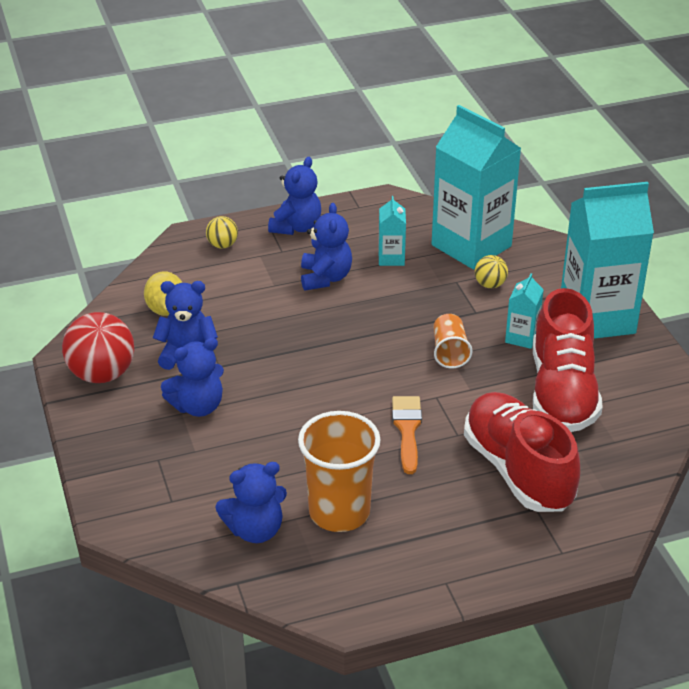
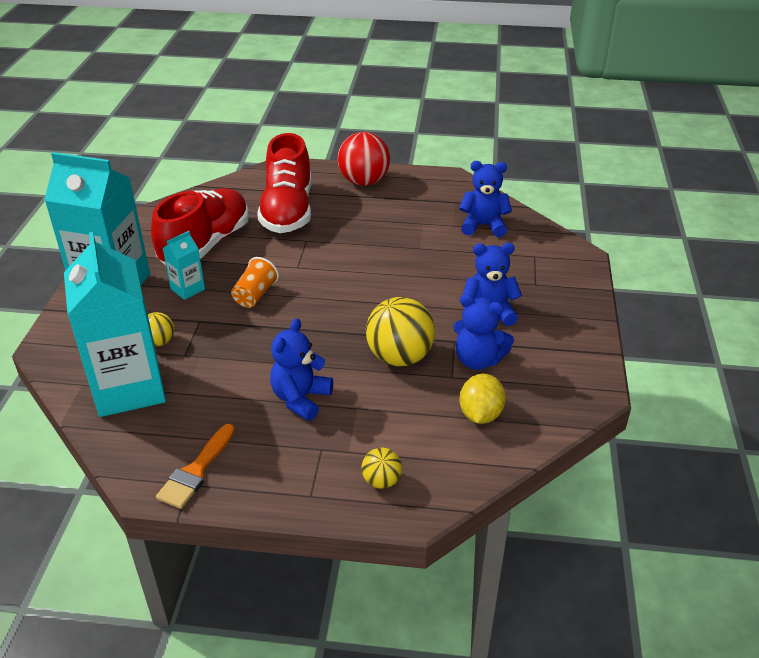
camera: 155 degrees left, 0 degrees up
red ball [62,312,134,383] -> red ball moved to [337,132,390,186]
blue teddy bear [268,157,321,235] -> none
orange cup [298,411,381,532] -> none
turquoise carton [378,196,406,266] -> none
orange brush [392,396,422,474] -> orange brush moved to [156,424,235,509]
none -> yellow ball [366,297,435,366]

